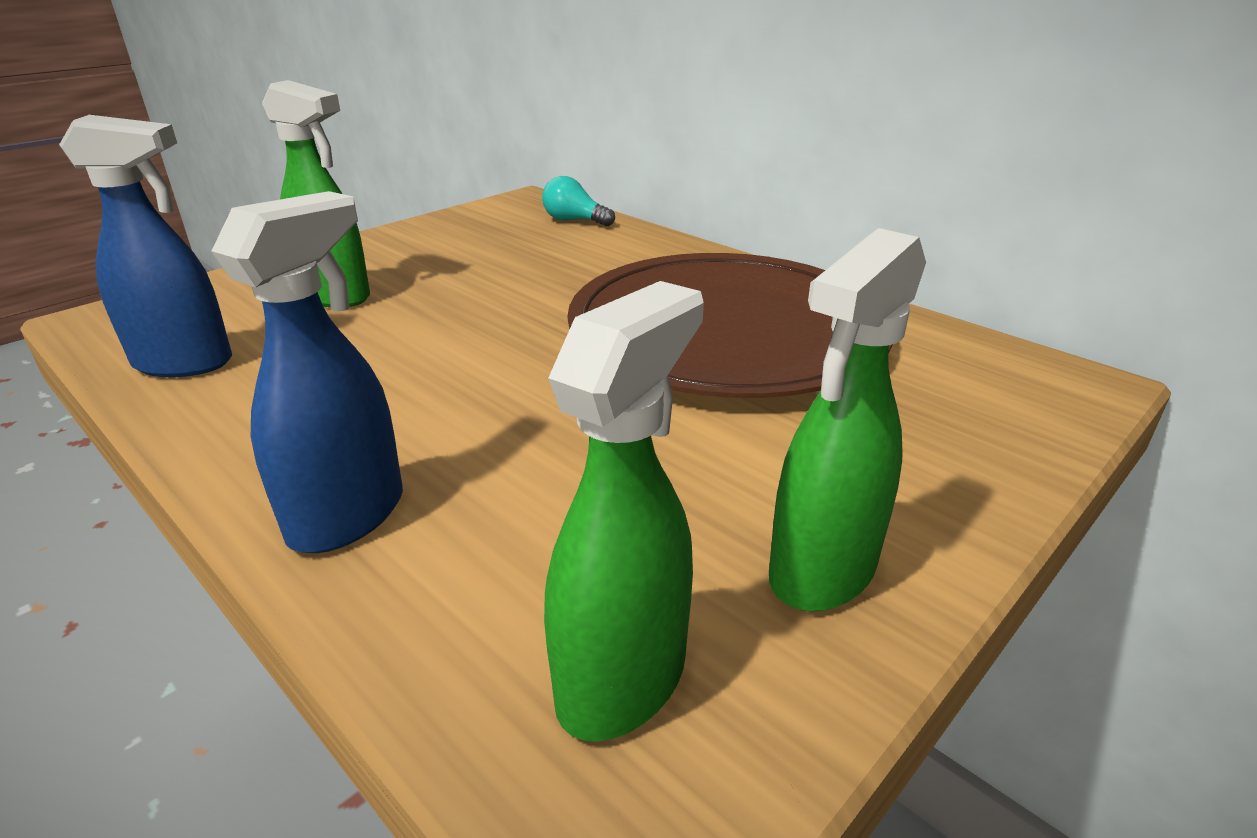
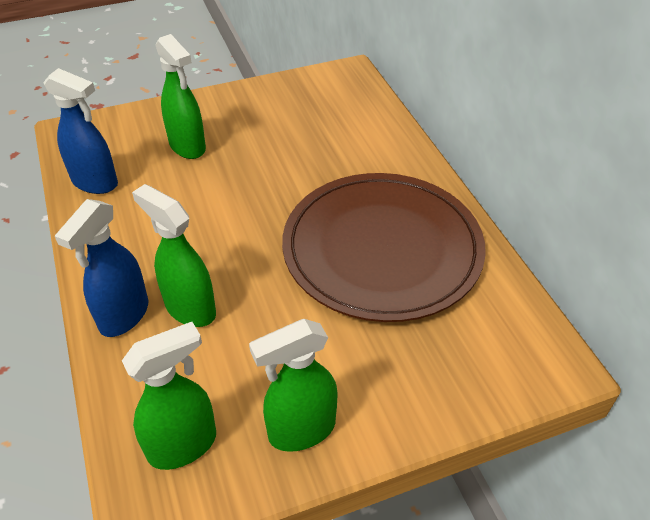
camera: 25 degrees right, 15 degrees up
blue spray bottle [212,191,403,553] -> blue spray bottle turned 150 degrees clockwise [55,199,148,337]
turquoise light bulb [542,176,615,226] -> none
none -> green spray bottle [132,184,216,327]

